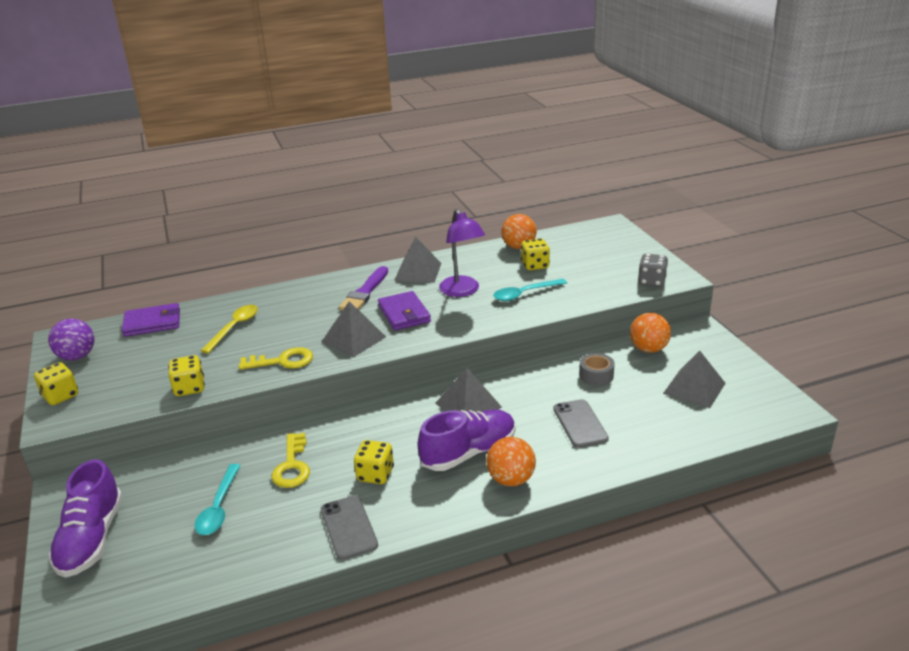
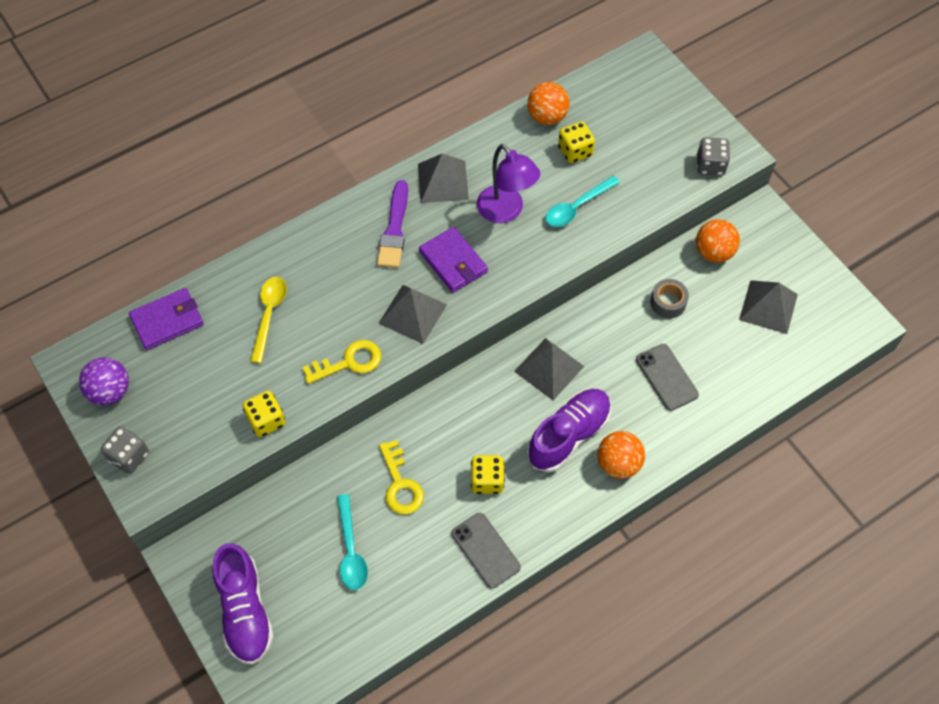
camera: 15 degrees left, 30 degrees up
yellow dice [34,362,78,405] -> grey dice [101,426,149,474]

